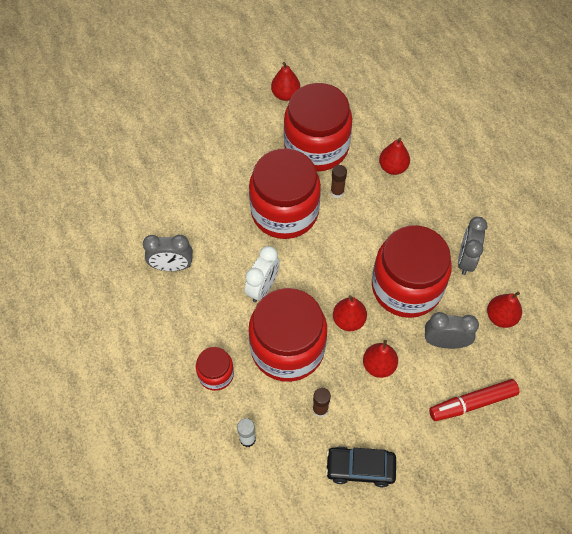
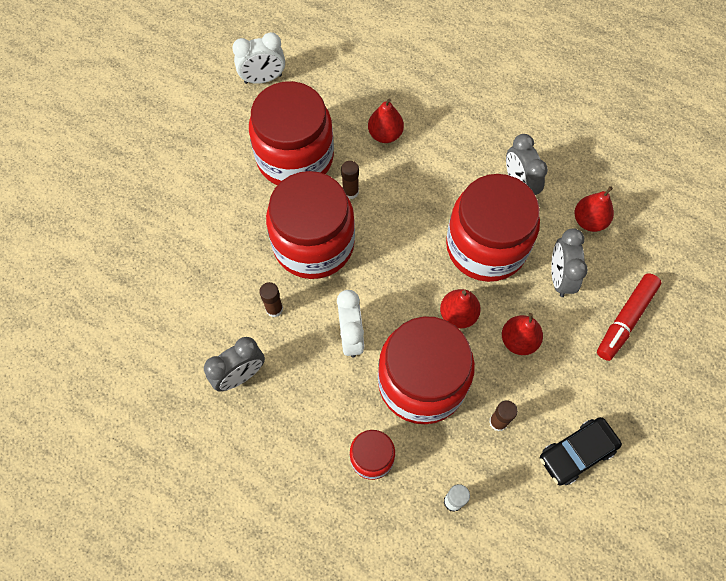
camera: 35 degrees left, 5 degrees up
red pear [271,62,300,101] -> none
grey clock [425,312,479,349] -> grey clock turned 60 degrees counterclockwise [551,228,588,297]
none -> white clock [232,32,285,84]
none -> brown glue stick [259,282,283,317]

